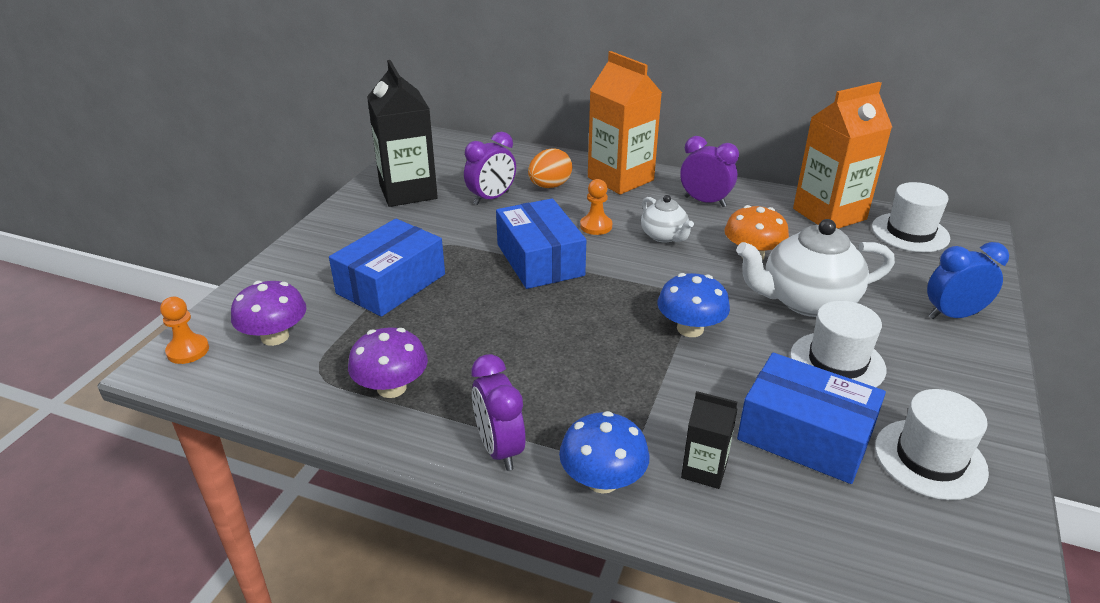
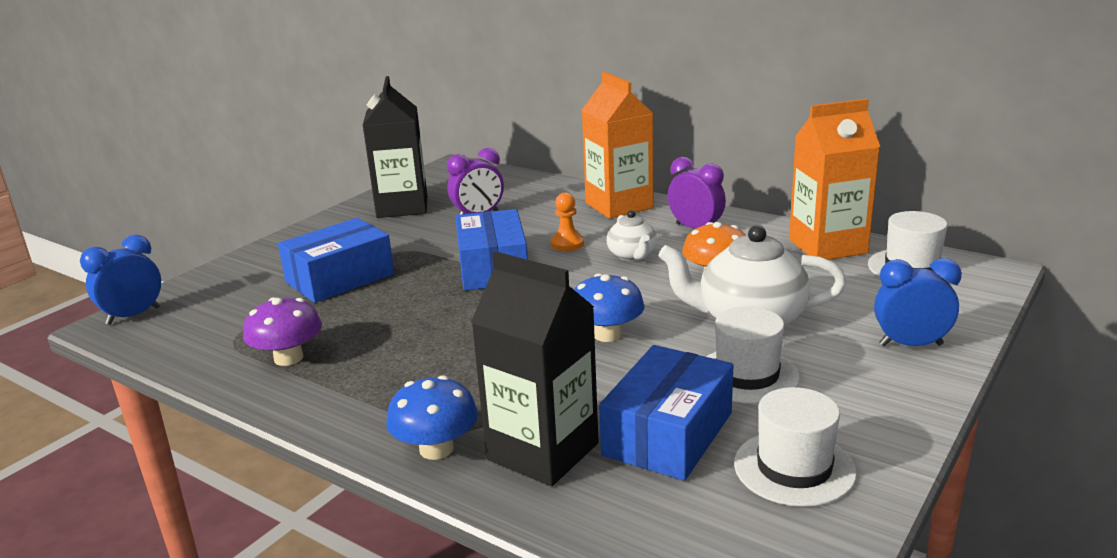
camera: 15 degrees right, 10 degrees down
orange pawn [160,297,209,364] -> blue clock [80,235,161,325]
purple mushroom [231,281,307,346] -> none
purple clock [472,354,526,471] -> none
orange egg [528,149,572,188] -> none
black carton [681,391,737,489] -> black carton [471,252,599,486], size x2.01
blue box [737,353,886,484] -> blue box turned 75 degrees clockwise [599,345,733,481]

